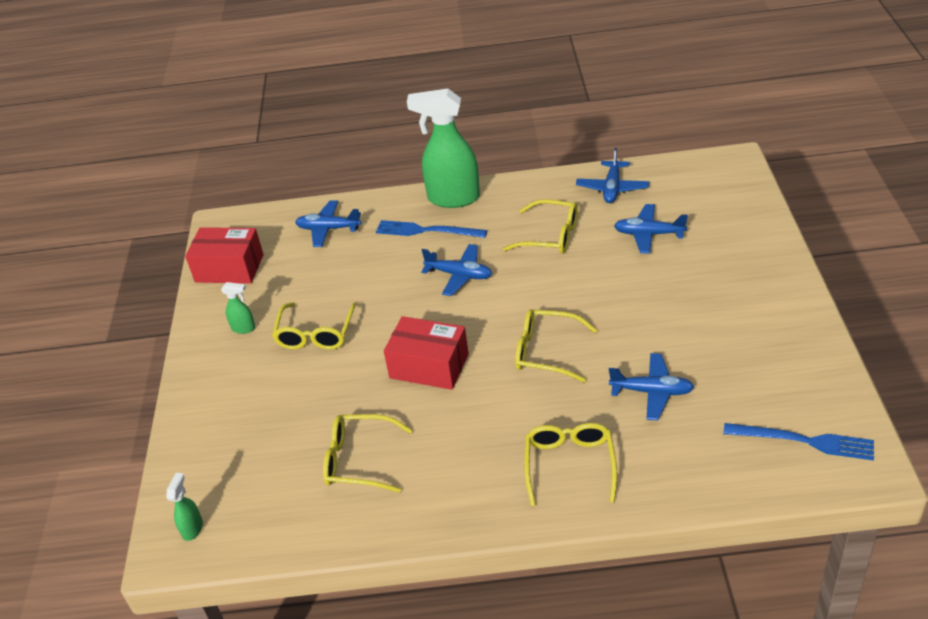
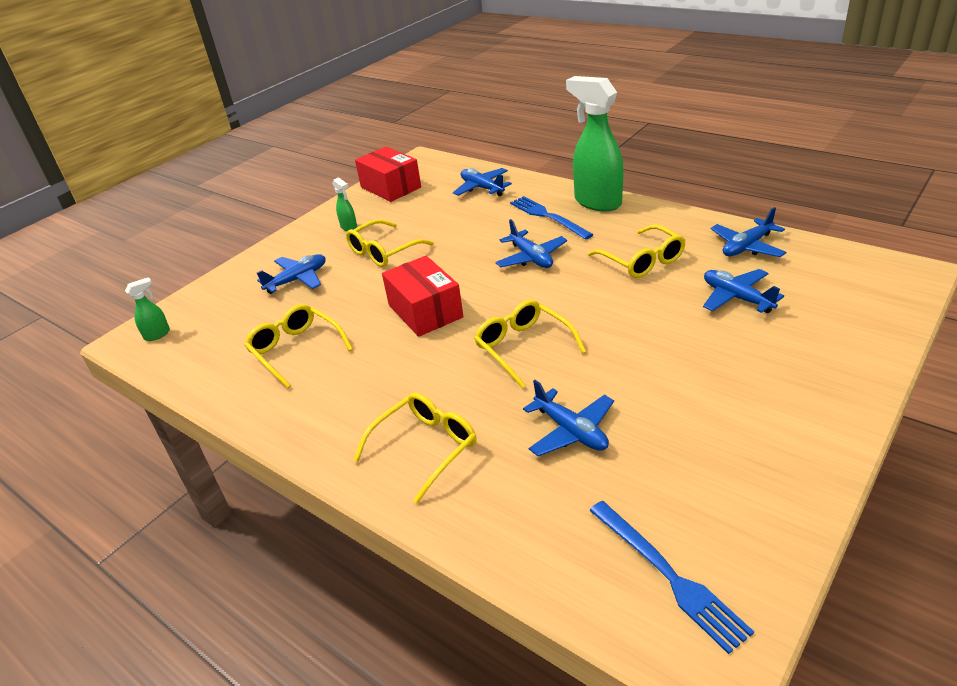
camera: 40 degrees right, 5 degrees down
none -> blue plane [257,254,326,294]

